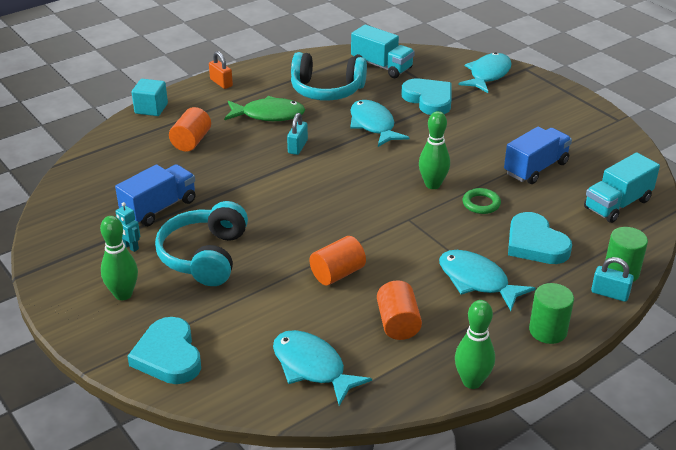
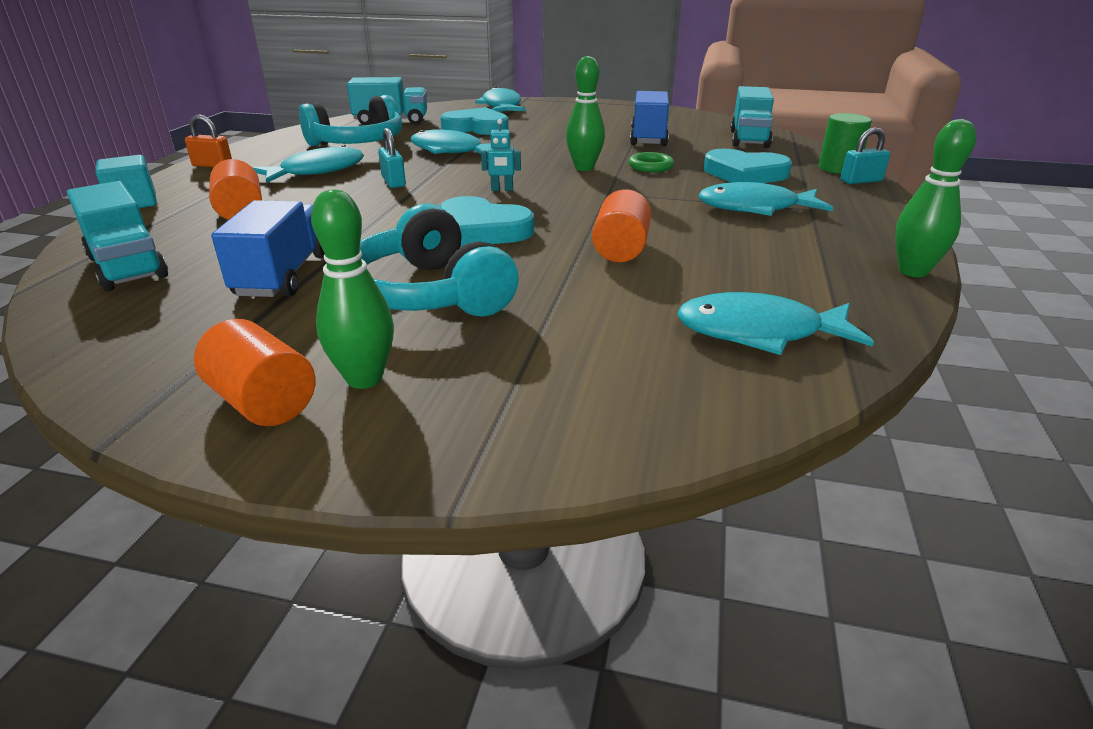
camera: 40 degrees left, 5 degrees down
turquoise robot [116,202,140,252] -> turquoise robot moved to [481,119,521,191]
turquoise heart [127,317,201,384] -> turquoise heart moved to [439,196,534,247]
green fish [224,96,305,121] -> turquoise fish [252,144,364,183]
orange cylinder [377,280,422,340] -> orange cylinder moved to [194,319,316,426]
green cylinder [529,283,574,344] -> none
none -> turquoise truck [67,181,168,291]

